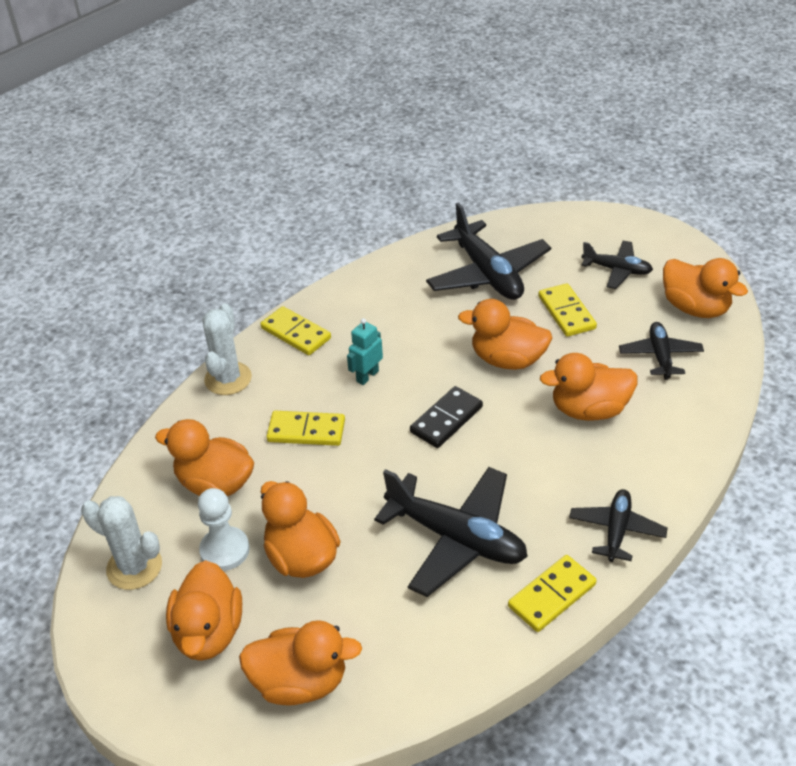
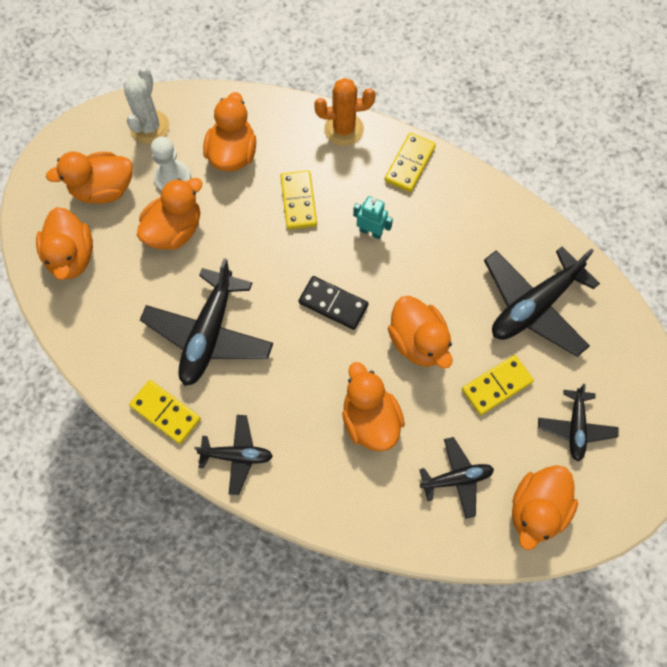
camera: 75 degrees right, 25 degrees up
white cactus [202,303,252,395] -> orange cactus [314,78,376,146]
orange duck [458,299,552,370] -> orange duck turned 150 degrees clockwise [388,296,453,369]

